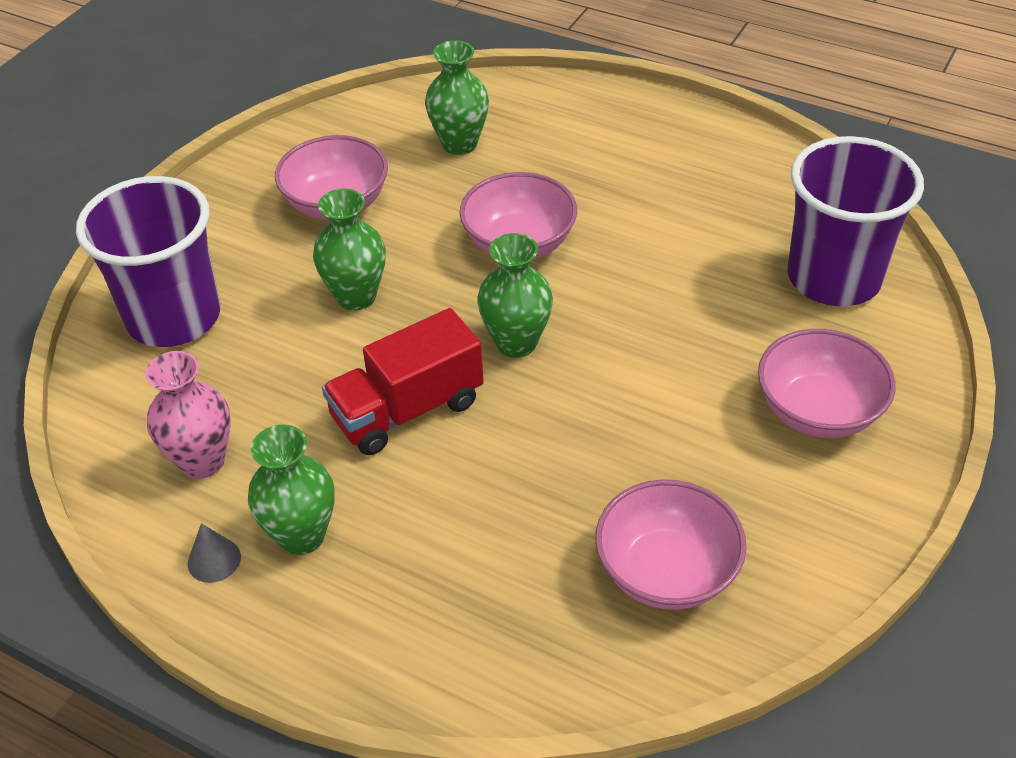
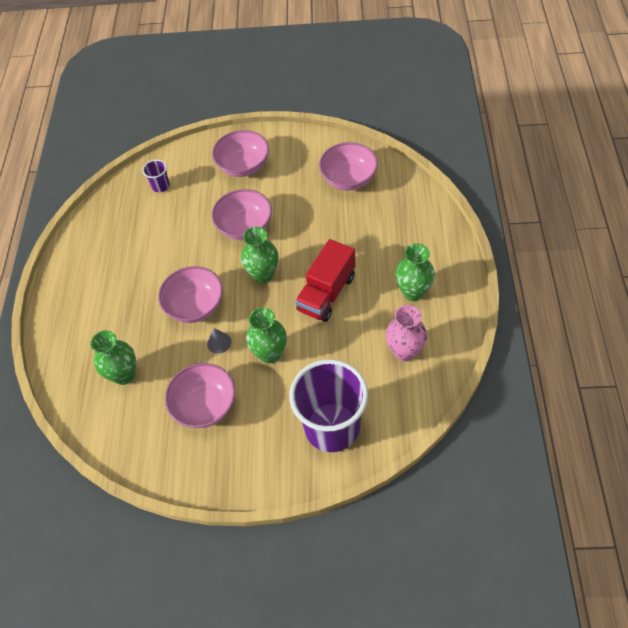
camera: 115 degrees left, 10 degrees up
grey cone [188,523,241,583] -> grey cone moved to [207,328,231,354]
red truck [322,308,484,455] -> red truck turned 90 degrees clockwise [295,239,356,322]
purple cup [787,136,924,306] -> purple cup [143,160,170,192], size x0.41
none -> pink bowl [212,189,272,240]

